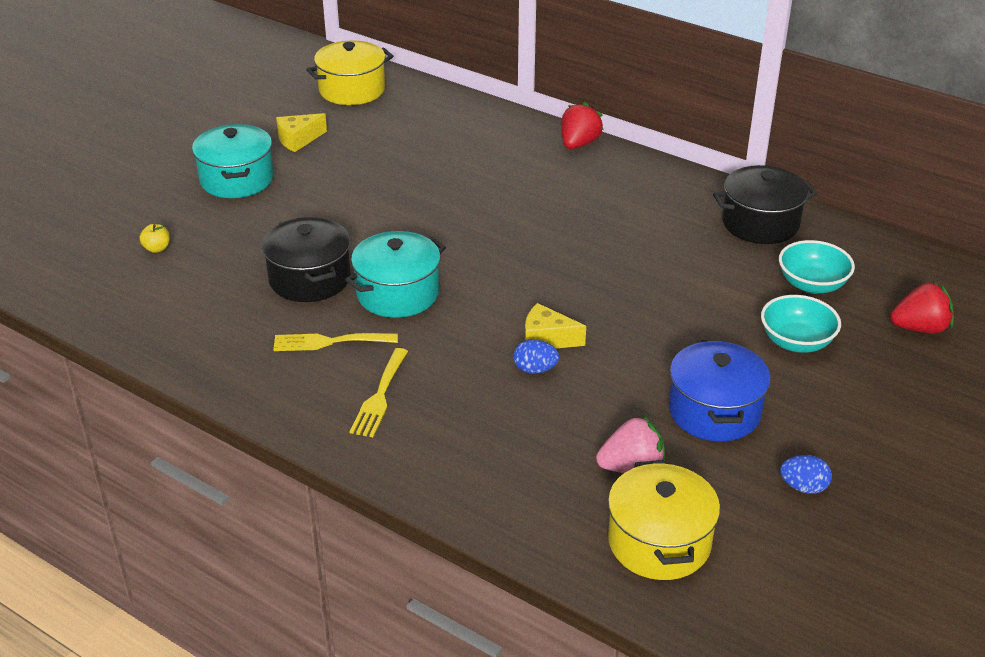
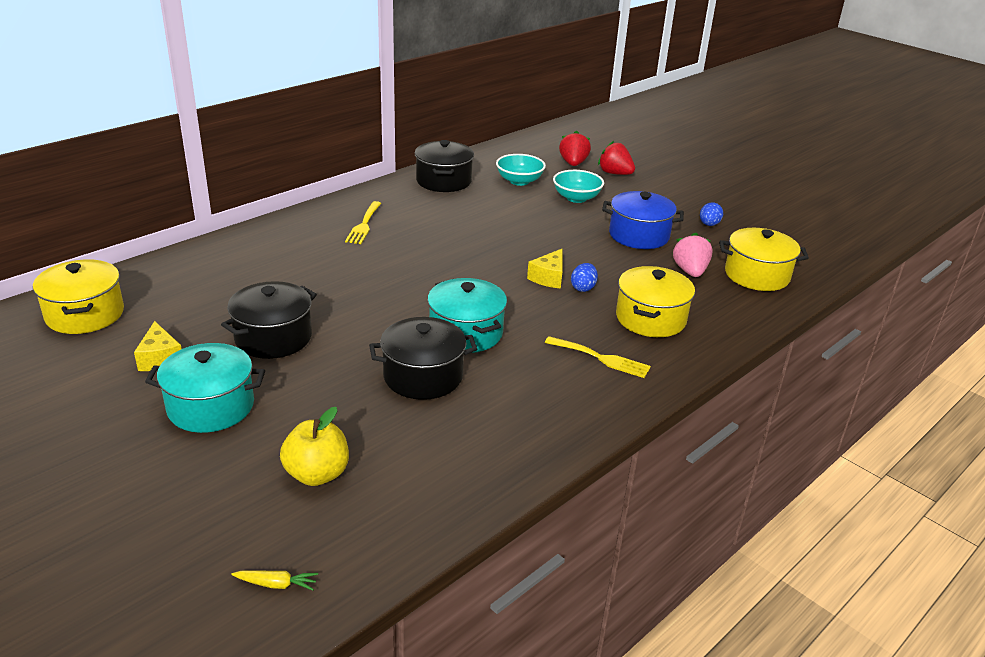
camera: 80 degrees left, 5 degrees down
yellow apple [139,224,170,253] -> yellow apple [280,407,349,486], size x1.94
yellow fork [273,333,398,351] -> yellow fork moved to [345,201,382,244]
red strawberry [561,102,604,149] -> red strawberry moved to [598,141,635,175]
none -> black pot [221,281,317,359]
none -> yellow carrot [231,570,318,591]
none -> yellow pot [616,266,695,337]

